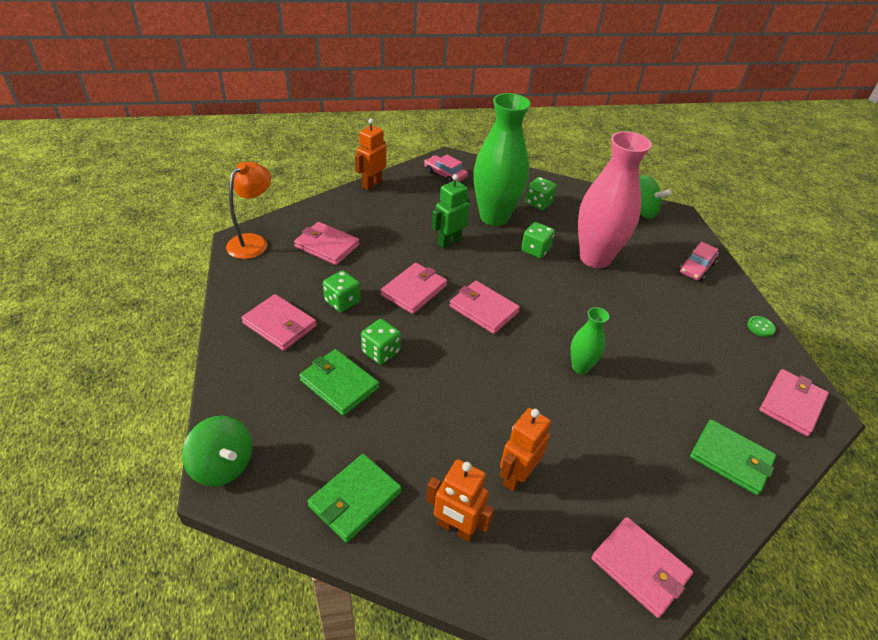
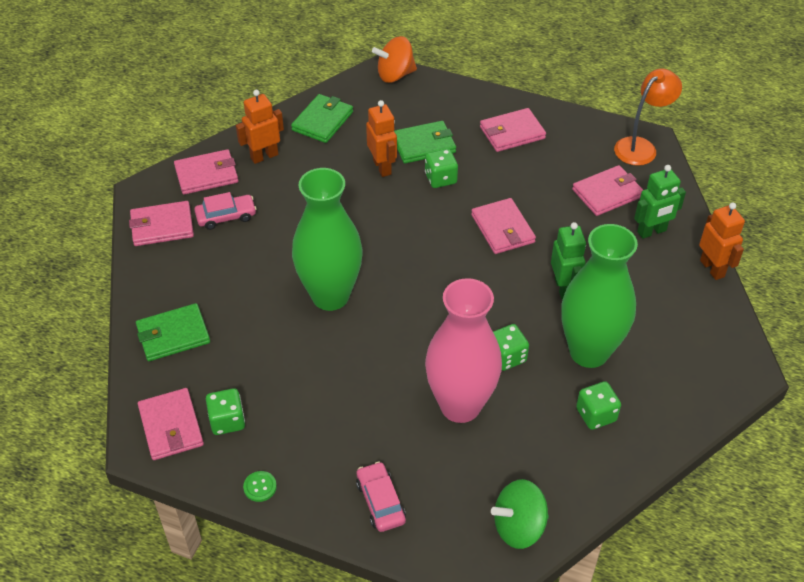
camera: 125 degrees right, 5 degrees up
green spinning top [182,416,252,487] -> orange spinning top [372,36,417,83]
orange lamp [226,162,271,259] -> orange lamp turned 105 degrees counterclockwise [614,69,682,166]
green wallet [308,454,402,543] -> green wallet turned 45 degrees clockwise [291,94,353,143]
green dice [323,270,360,312] -> green dice moved to [206,388,245,435]
pink car [424,154,468,183] -> pink car moved to [194,192,257,230]
pink wallet [449,281,520,334] -> pink wallet moved to [174,149,238,195]
orange robot [500,408,551,492] -> orange robot moved to [366,100,397,177]
green vase [571,307,609,374] -> green vase [292,168,362,311], size x2.09
none -> green robot [634,165,686,239]

